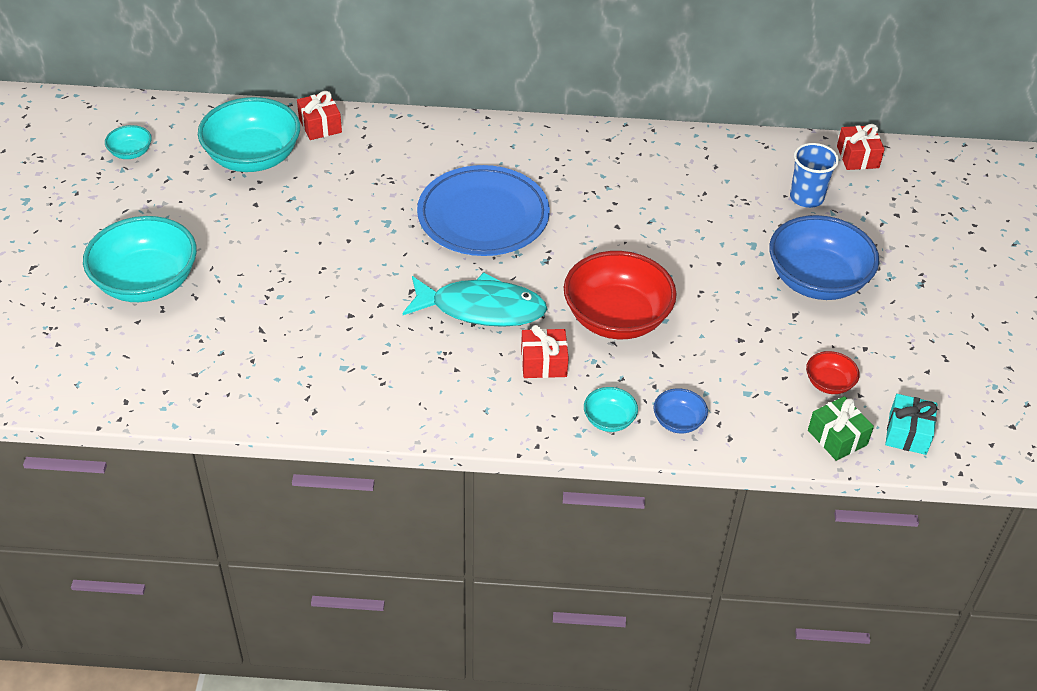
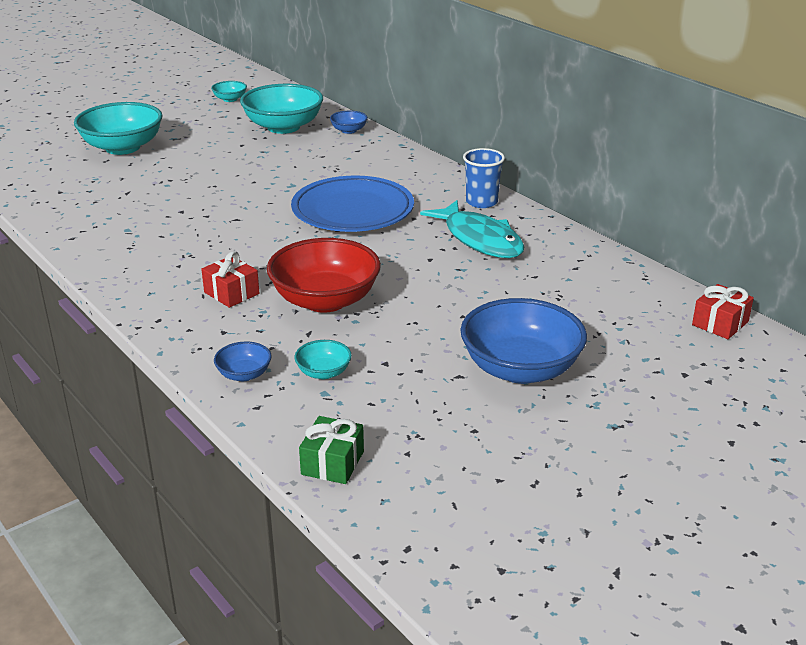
camera: 50 degrees right, 15 degrees down
red gift [297,91,342,140] -> blue bowl [330,111,368,134]
turquoise fish [403,272,547,327] -> turquoise fish moved to [420,200,525,258]
turquoise bowl [584,387,638,432] -> turquoise bowl moved to [294,340,352,379]
blue cup [790,143,839,208] -> blue cup moved to [463,148,505,208]
red bowl [806,351,860,394] -> none
turquoise gift [885,394,937,455] -> none

